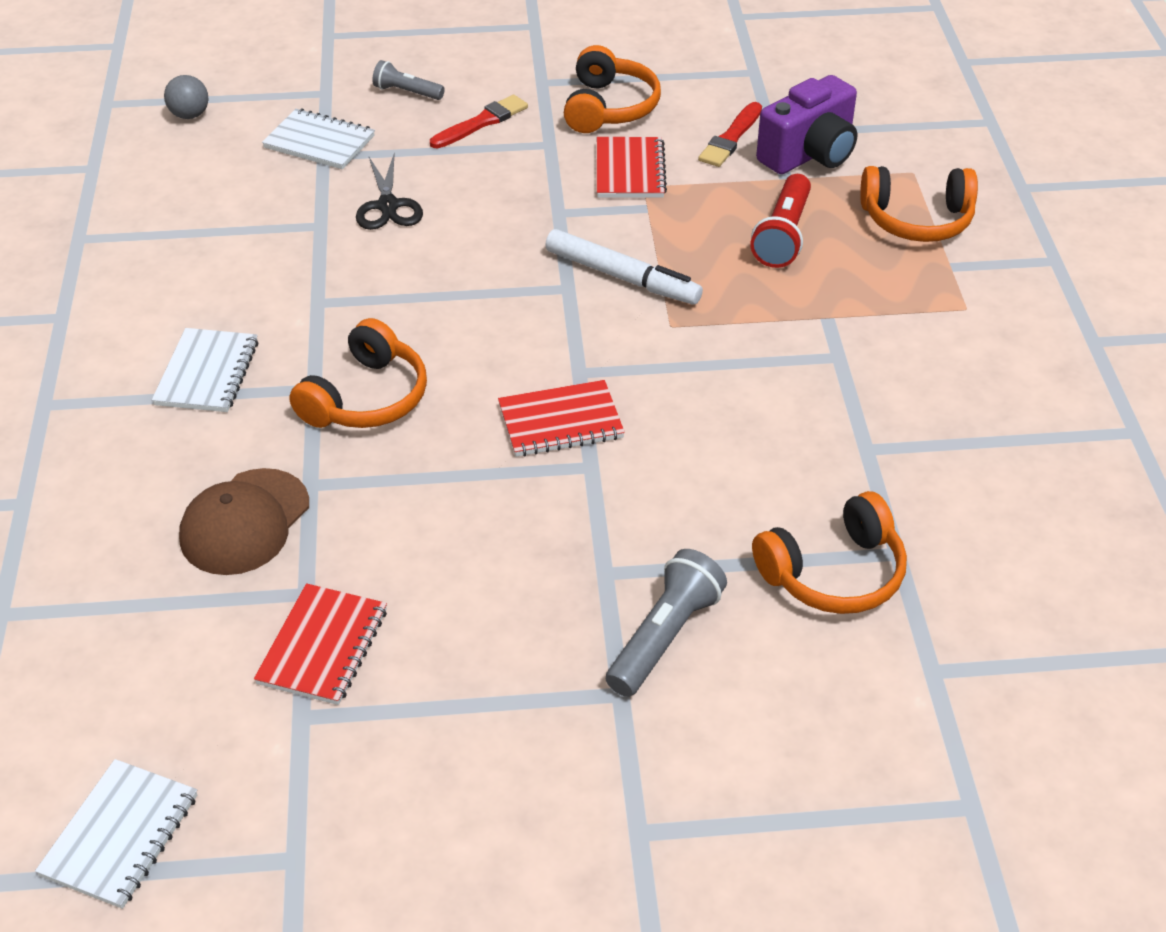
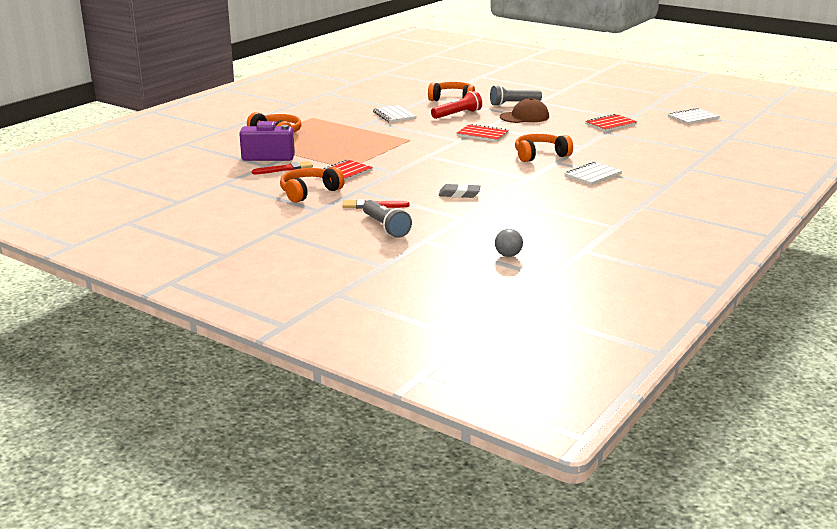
camera: 140 degrees left, 20 degrees down
brown cap [179,468,309,575] -> brown cap moved to [500,98,549,123]
white notebook [262,108,375,169] -> white notebook moved to [373,105,417,123]
black scissors [356,153,423,230] -> grey eraser [439,184,480,198]
grey flashlight [372,60,445,100] -> grey flashlight [363,200,412,238], size x1.60
white marker [545,229,703,305] -> none
red flashlight [750,174,811,268] -> red flashlight moved to [431,91,482,119]

